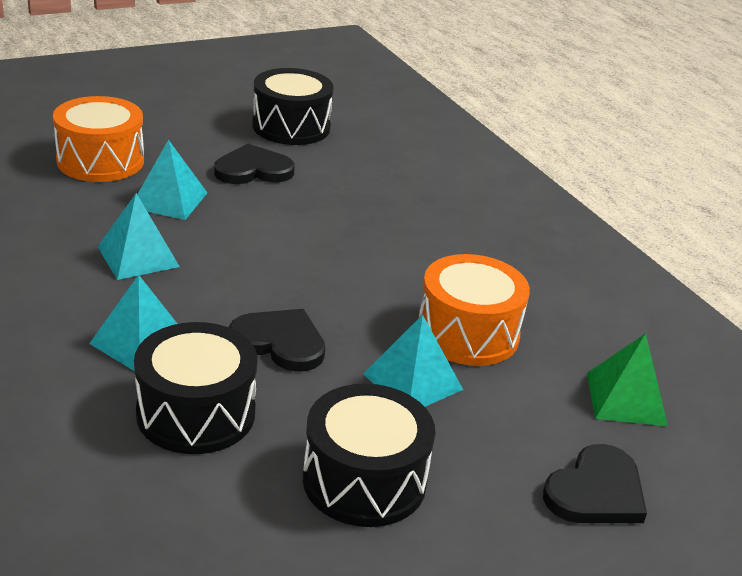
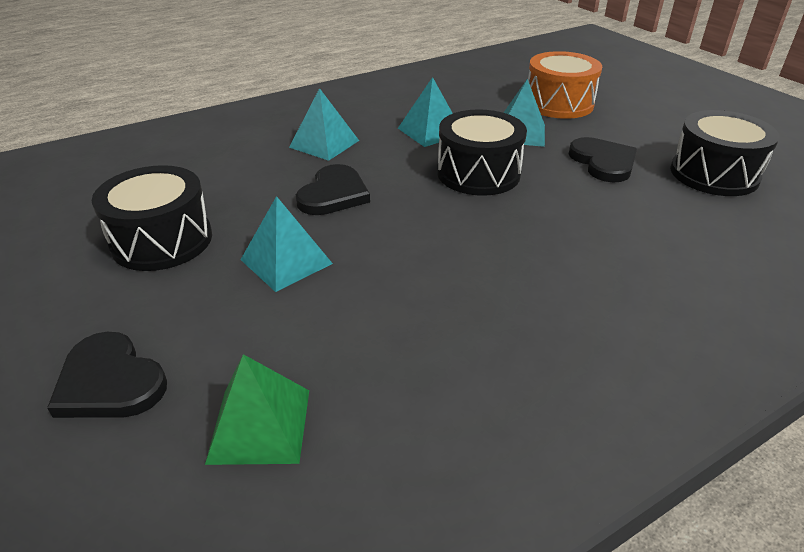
camera: 90 degrees right, 5 degrees up
black drum [134,322,257,454] -> black drum moved to [437,110,527,196]
orange drum [418,254,530,366] -> none

